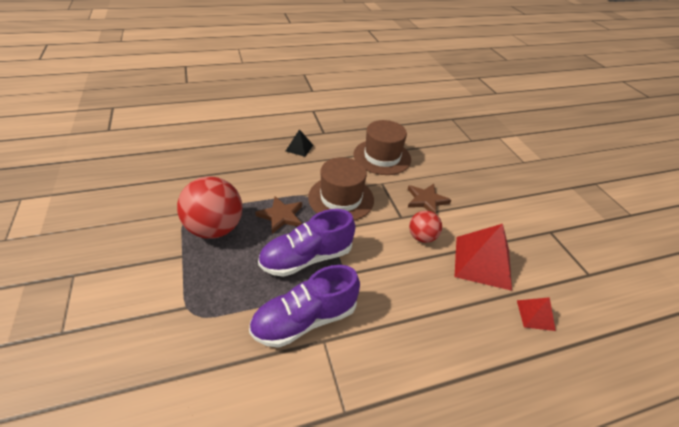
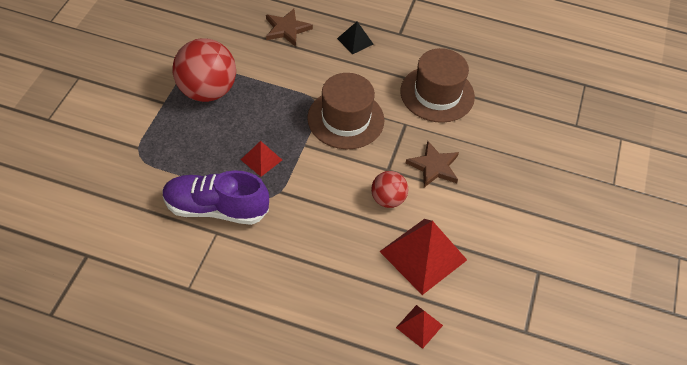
camera: 35 degrees right, 10 degrees up
brown star [255,196,302,234] -> brown star moved to [266,9,313,47]
purple shoe [258,209,355,277] -> red pyramid [241,141,282,177]

